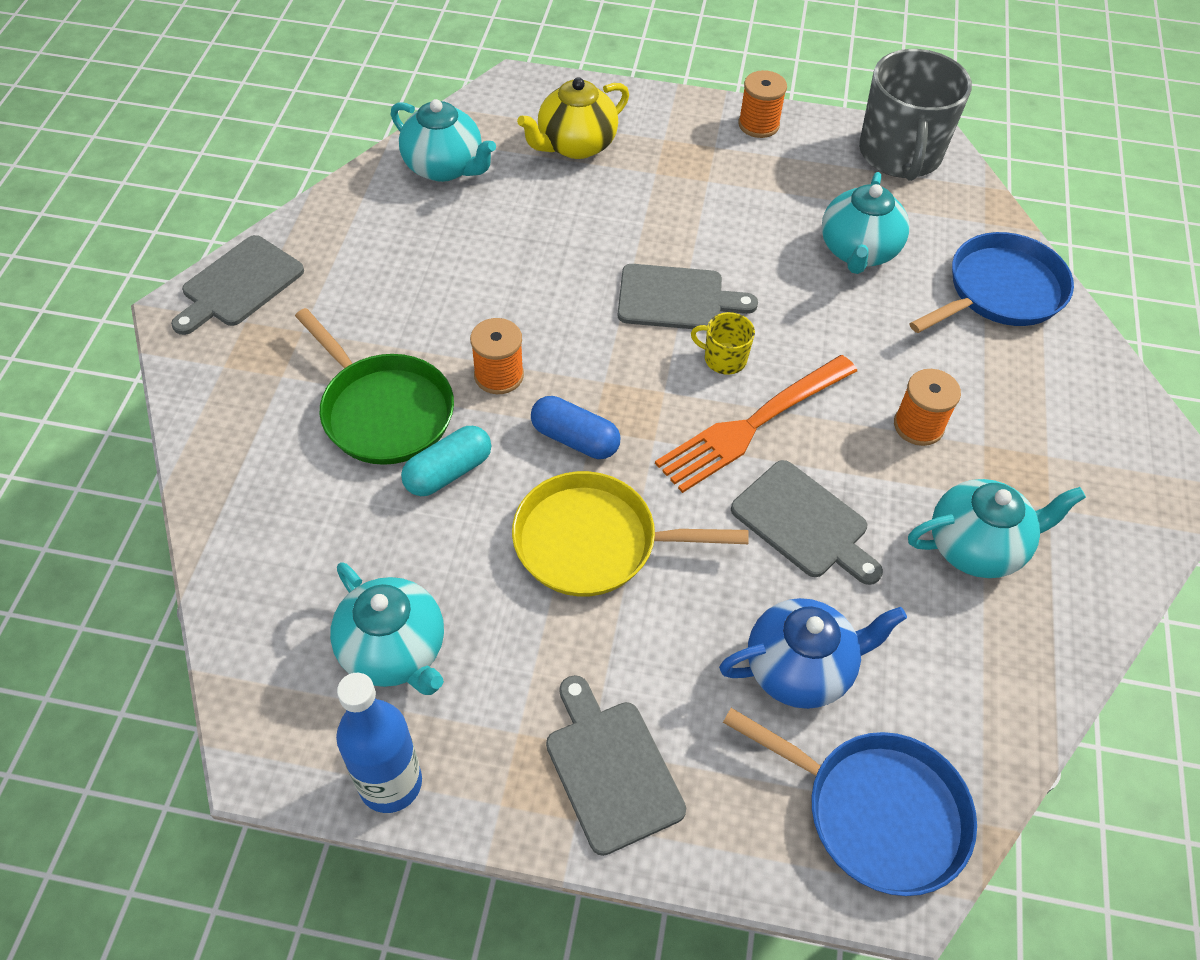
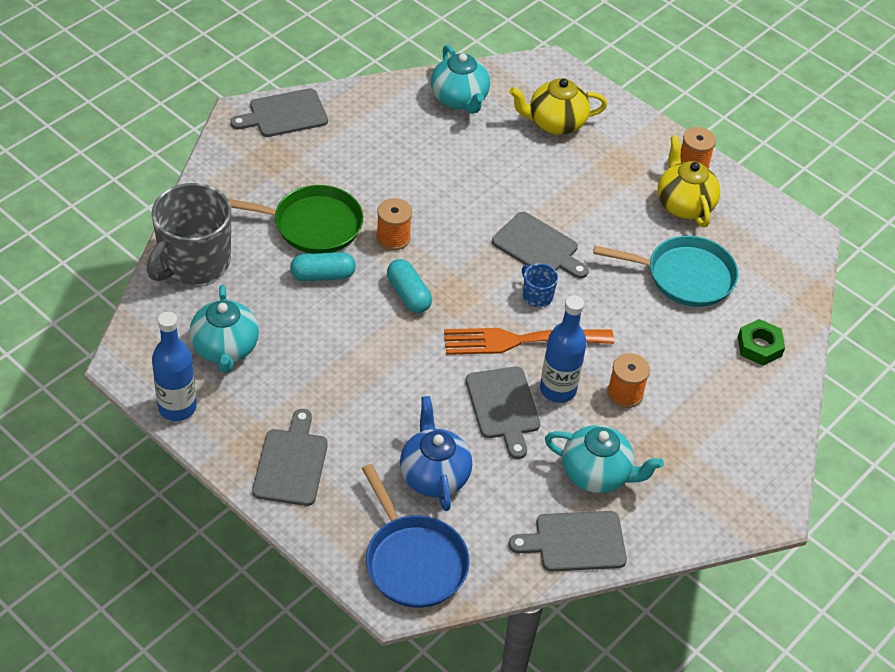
camera: 30 degrees right, 5 degrees down
green pan [295,308,454,465] -> green pan turned 75 degrees counterclockwise [227,185,363,254]
yellow pan [512,471,749,597] -> none
blue capsule [531,396,620,459] -> turquoise capsule [387,259,432,313]
yellow mug [691,312,755,375] -> blue mug [522,263,558,307]
blue teapot [719,598,907,709] -> blue teapot turned 120 degrees counterclockwise [400,396,472,511]
turquoise teapot [822,172,909,274] -> turquoise pan [593,236,738,307]
grey mug [859,49,972,181] -> grey mug moved to [147,183,231,285]
blue pan [909,232,1074,333] -> green nut [738,319,785,366]
none -> grey cutting board [509,511,627,571]
none -> blue bottle [540,295,587,403]
none -> yellow teapot [658,136,720,227]

